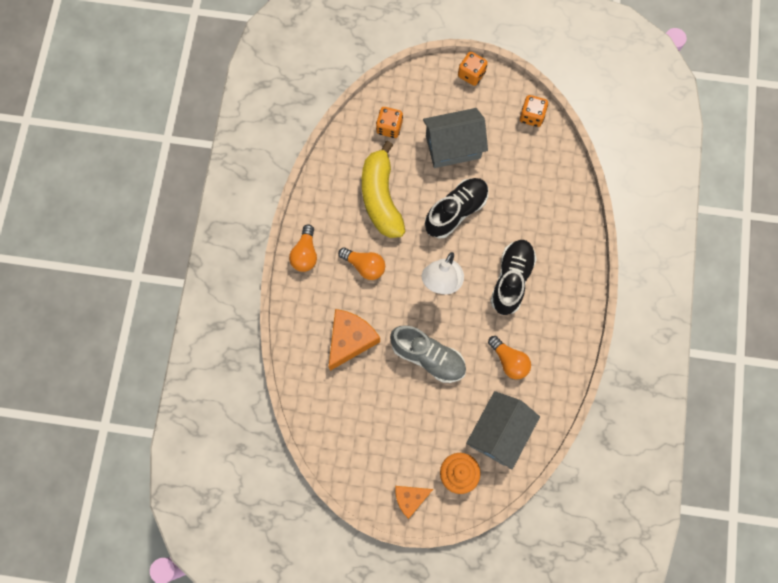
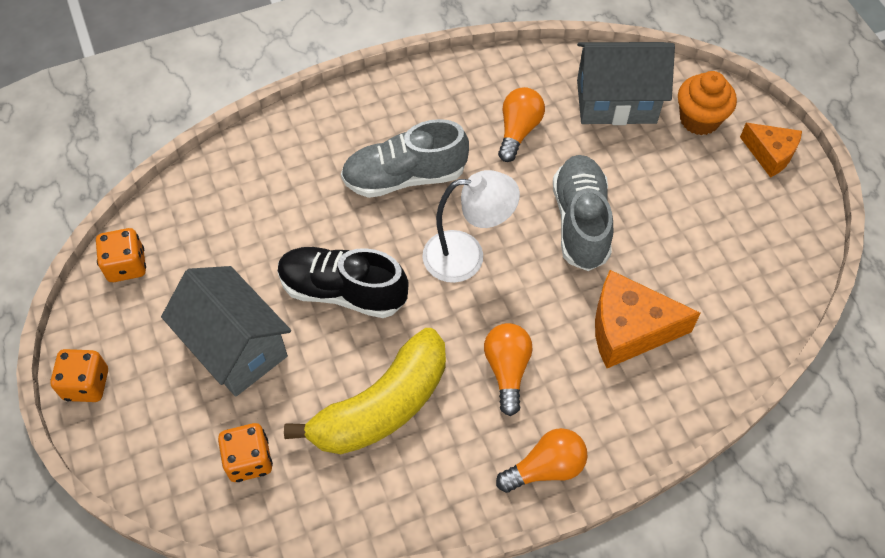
camera: 120 degrees left, 15 degrees down
black shoe [490,240,537,315] -> grey shoe [341,119,469,198]

